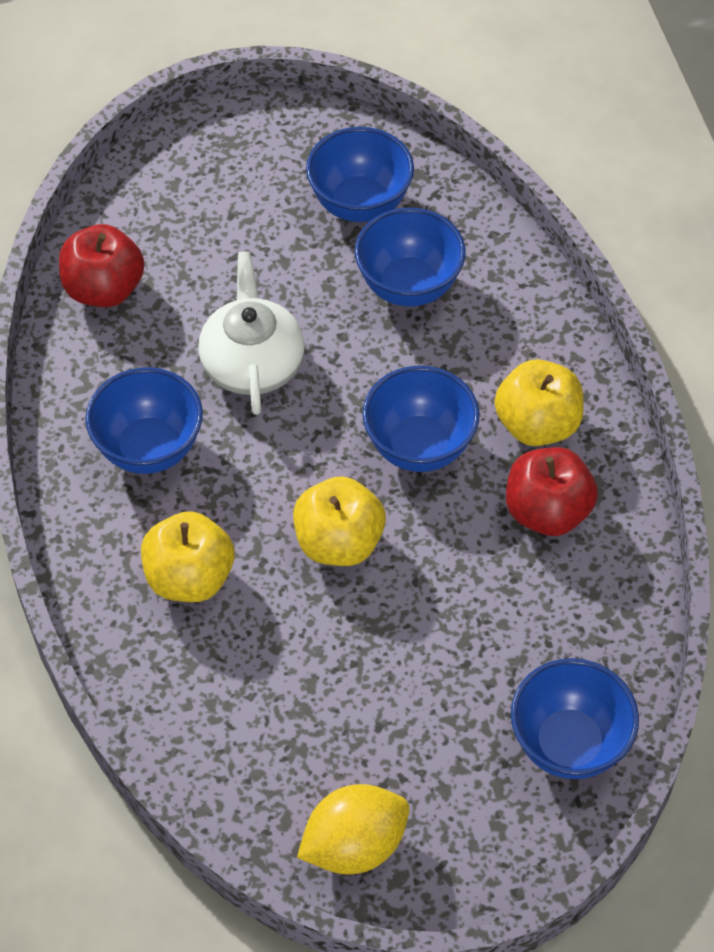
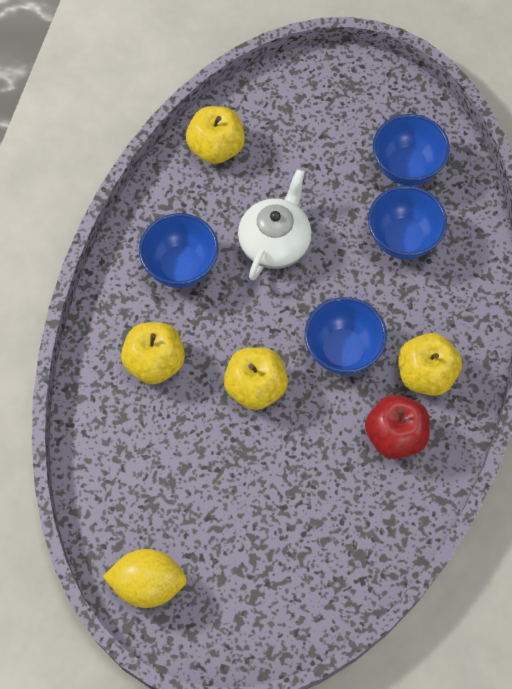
camera: 30 degrees right, 10 degrees up
red apple [59,224,144,307] -> yellow apple [186,106,245,164]
blue bowl [511,658,639,779] -> none

